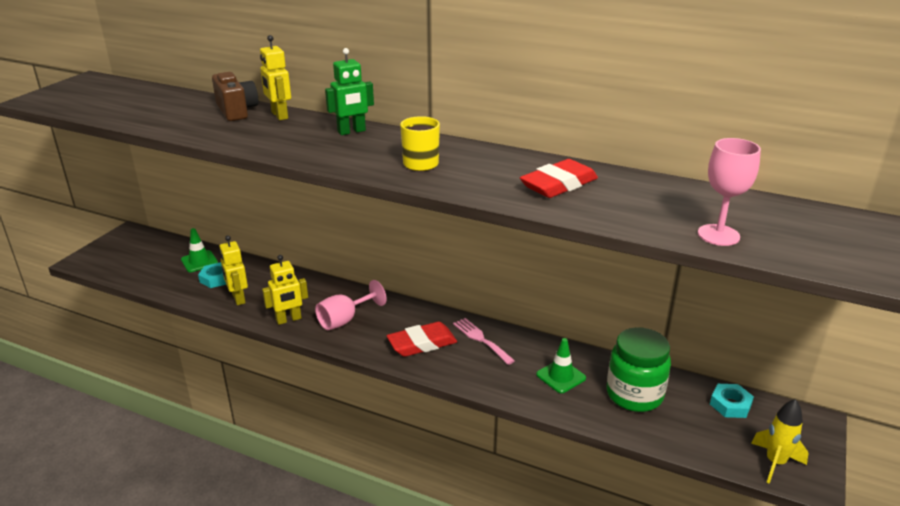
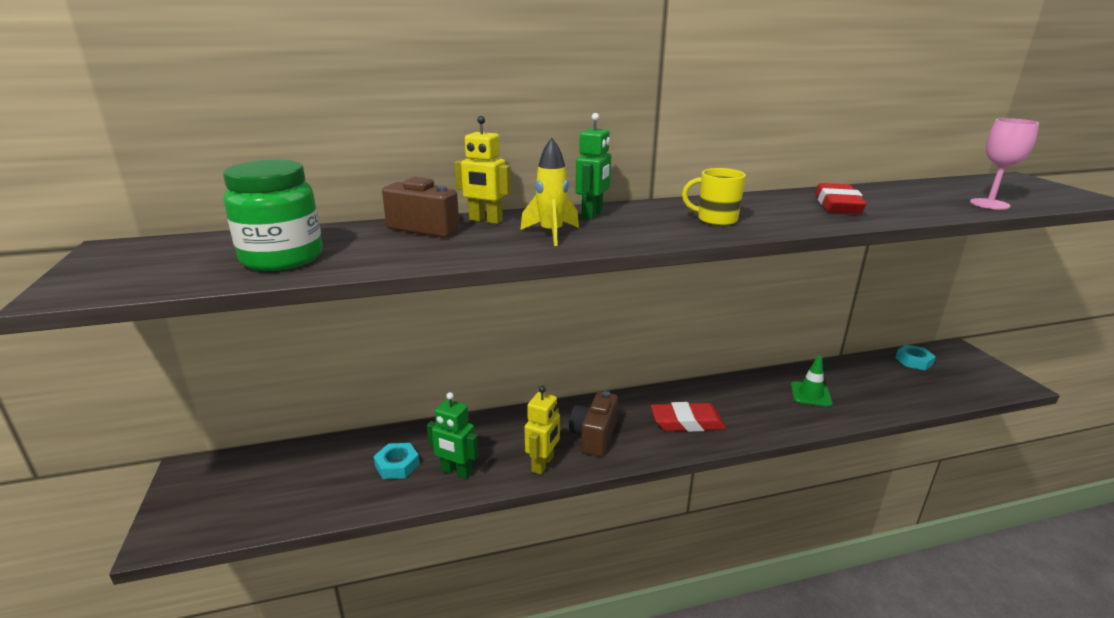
camera: 40 degrees left, 5 degrees down
green traffic cone [181,228,218,272] -> none
yellow robot [219,235,248,305] -> green robot [427,392,478,479]
pink goblet [315,280,387,330] -> brown camera [569,391,618,457]
red eraser [386,322,457,357] -> red eraser turned 60 degrees clockwise [651,402,726,432]
pink fork [453,318,515,365] -> none
green jar [606,327,671,412] -> green jar moved to [223,159,323,271]
yellow rocket [751,399,809,484] -> yellow rocket moved to [520,138,579,246]

